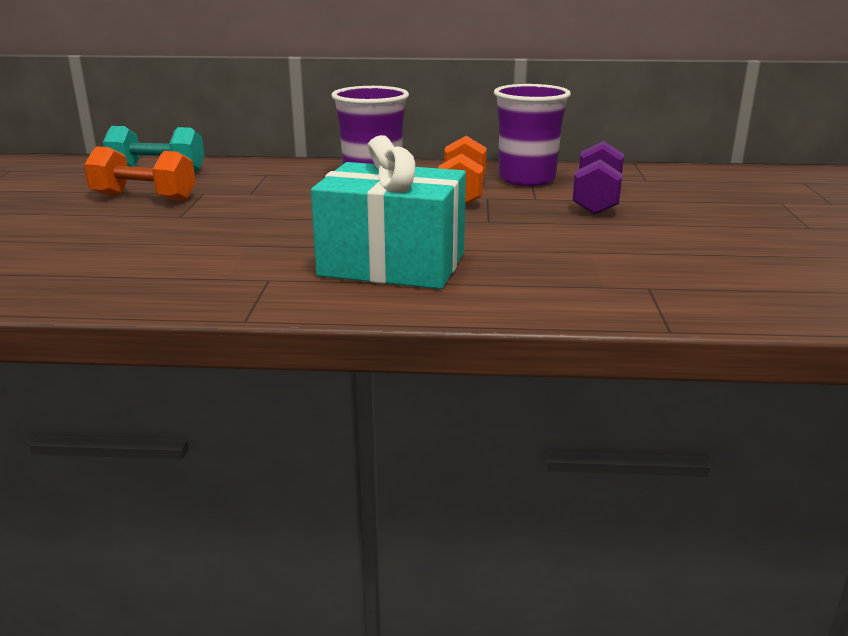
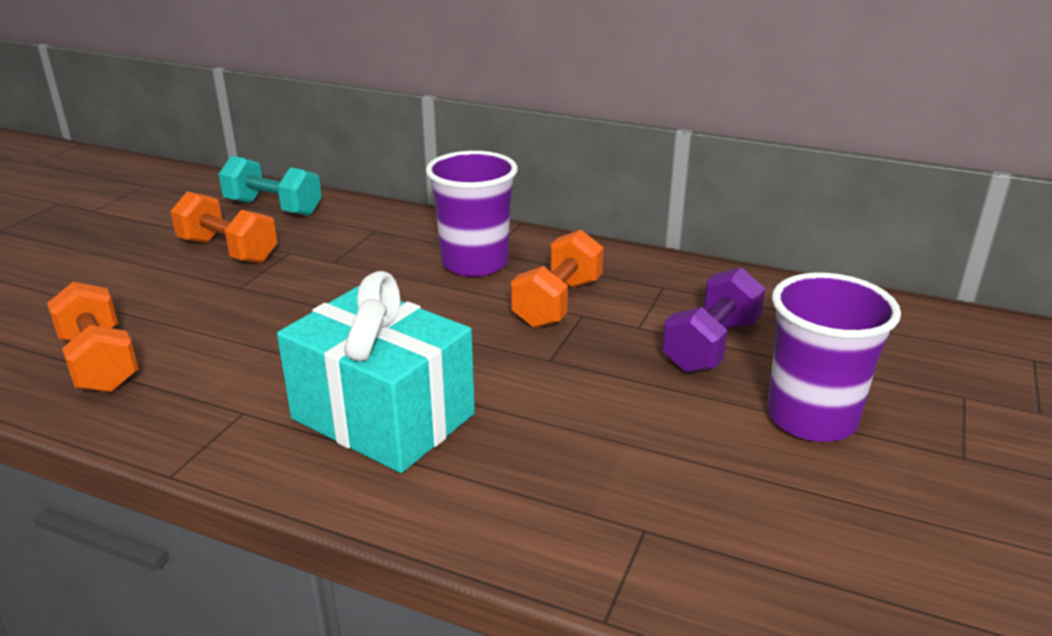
camera: 20 degrees right, 5 degrees up
purple cup [494,84,571,186] -> purple cup moved to [767,273,901,442]
none -> orange dumbbell [47,281,139,392]

